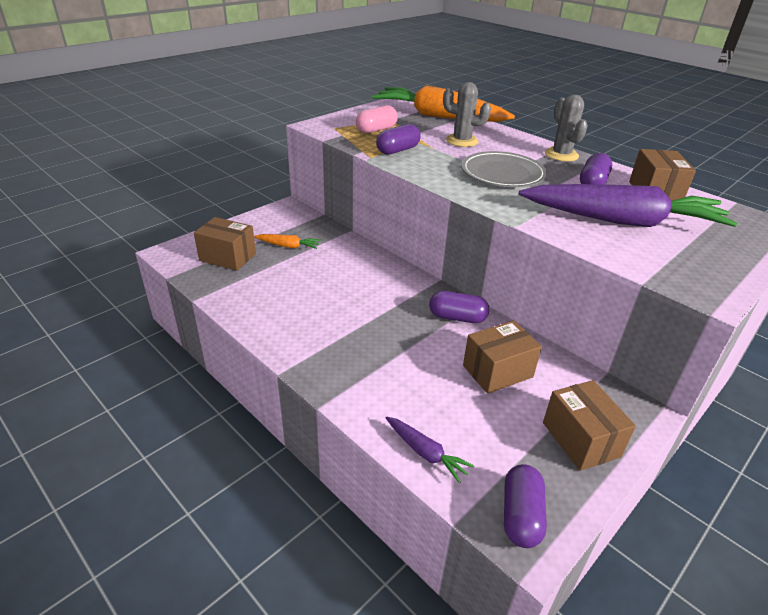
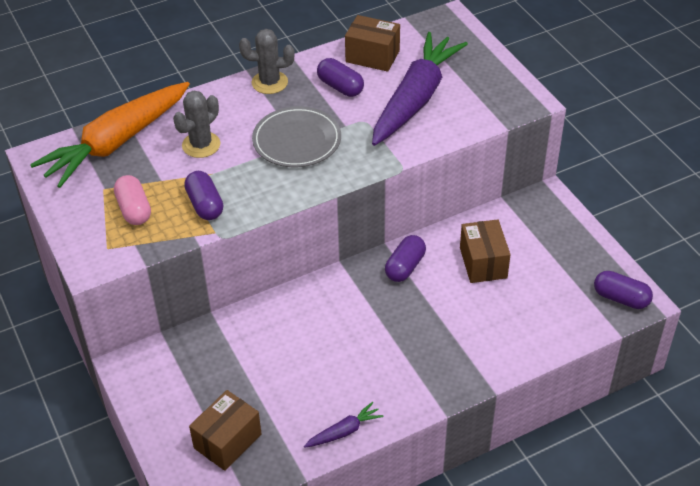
camera: 70 degrees left, 10 degrees up
orange carrot [254,234,321,249] -> none
purple carrot [386,416,474,483] -> purple carrot moved to [304,402,384,448]
brown box [543,380,636,471] -> none

